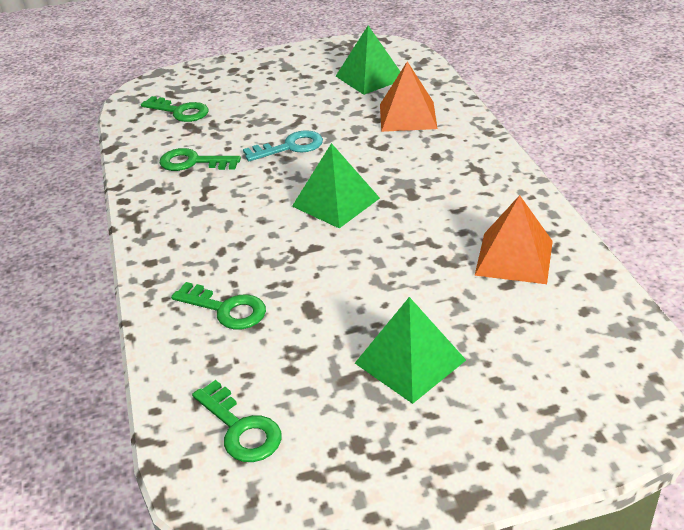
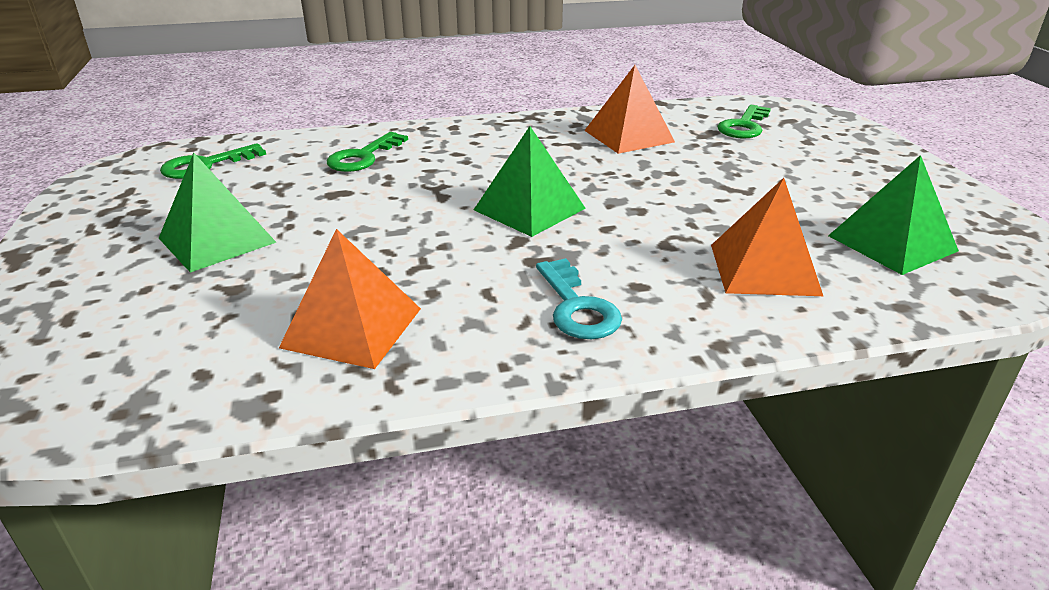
camera: 90 degrees right, 5 degrees down
green key [160,148,241,171] -> orange pyramid [584,65,675,154]
turquoise key [243,130,323,161] -> turquoise key moved to [536,258,622,339]

